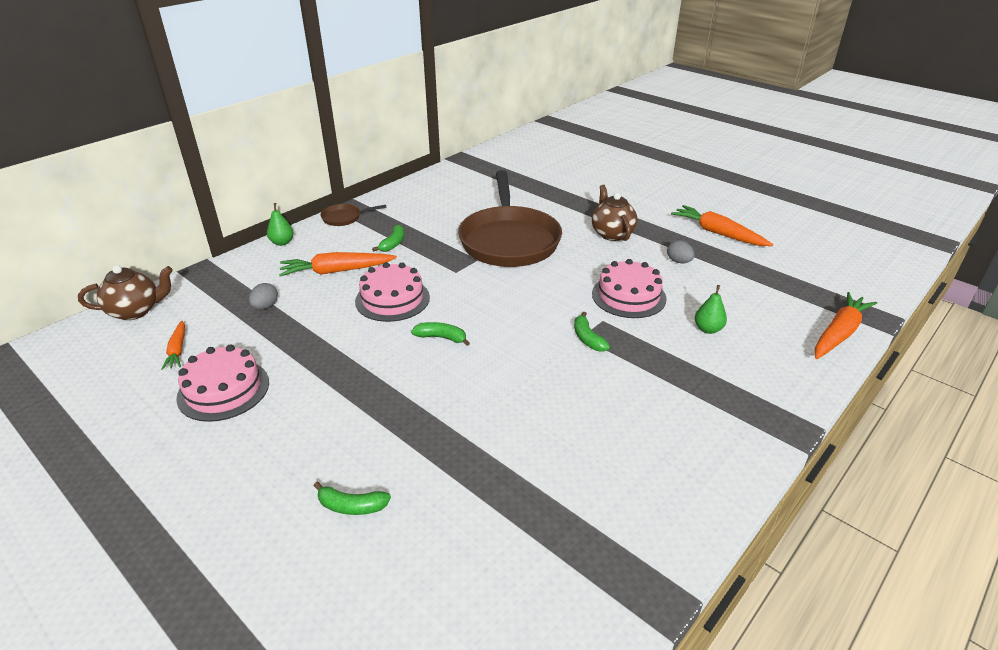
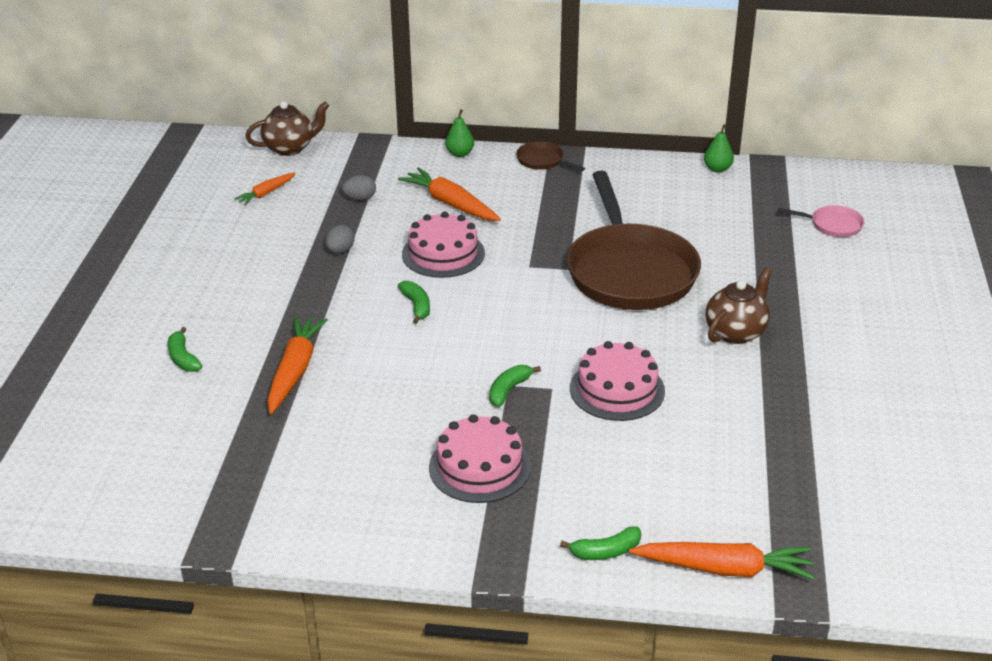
camera: 55 degrees right, 0 degrees up
brown teapot [78,265,173,320] -> brown teapot turned 60 degrees counterclockwise [245,101,329,156]
pink cake [176,345,269,422] -> pink cake moved to [429,414,531,503]
green banana [372,225,404,252] -> green banana moved to [560,526,641,560]
brown pan [458,170,562,267] -> brown pan turned 60 degrees counterclockwise [567,171,701,310]
grey egg [667,240,695,263] -> grey egg moved to [325,225,354,254]
orange carrot [671,205,773,246] -> orange carrot moved to [267,316,328,414]
green pear [695,285,727,334] -> green pear moved to [704,124,734,173]
none -> pink pan [778,205,865,237]

